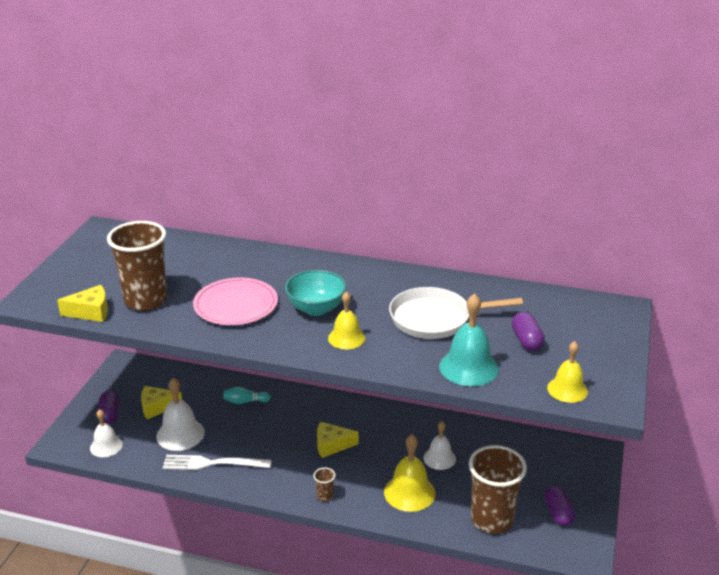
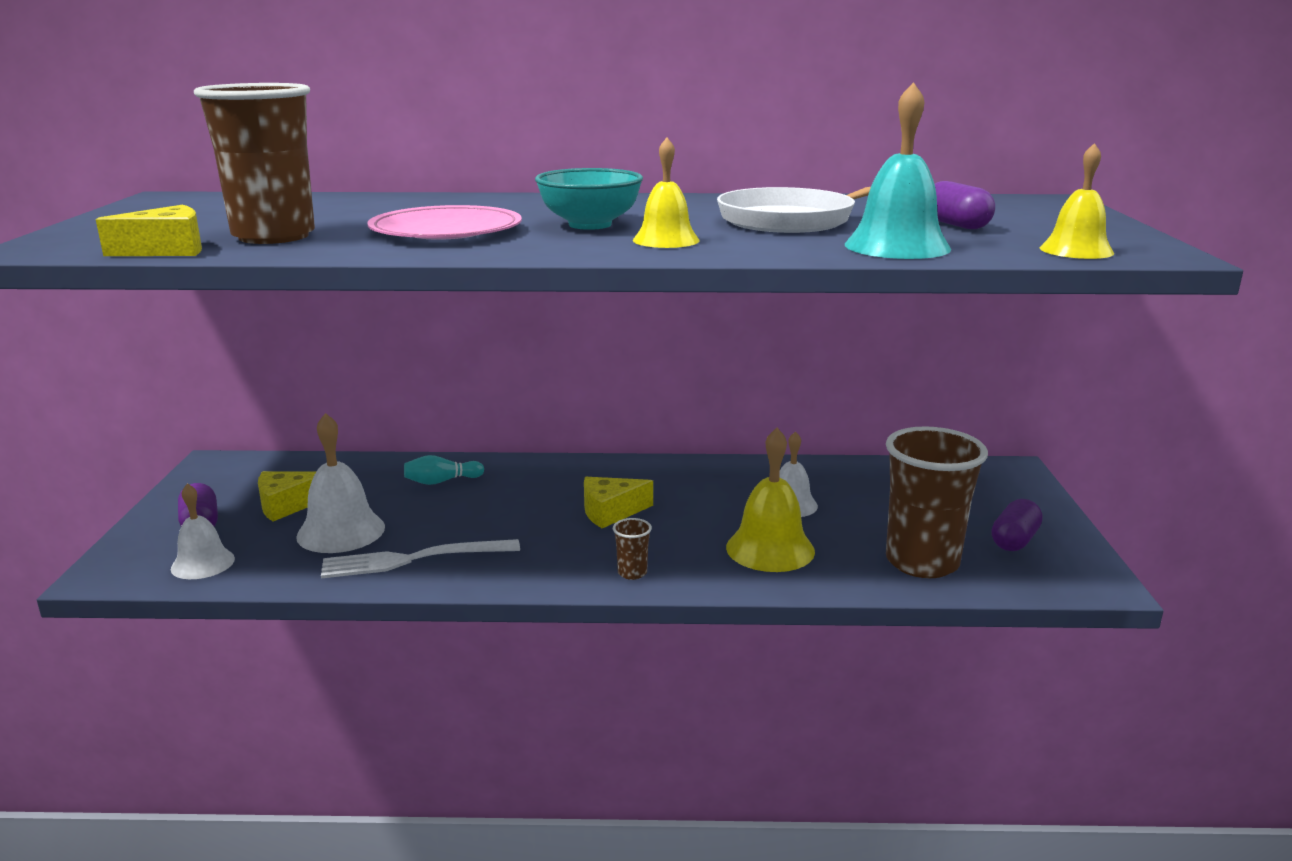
camera: 15 degrees left, 10 degrees down
purple capsule [544,486,575,526] -> purple capsule turned 60 degrees clockwise [991,499,1043,551]

